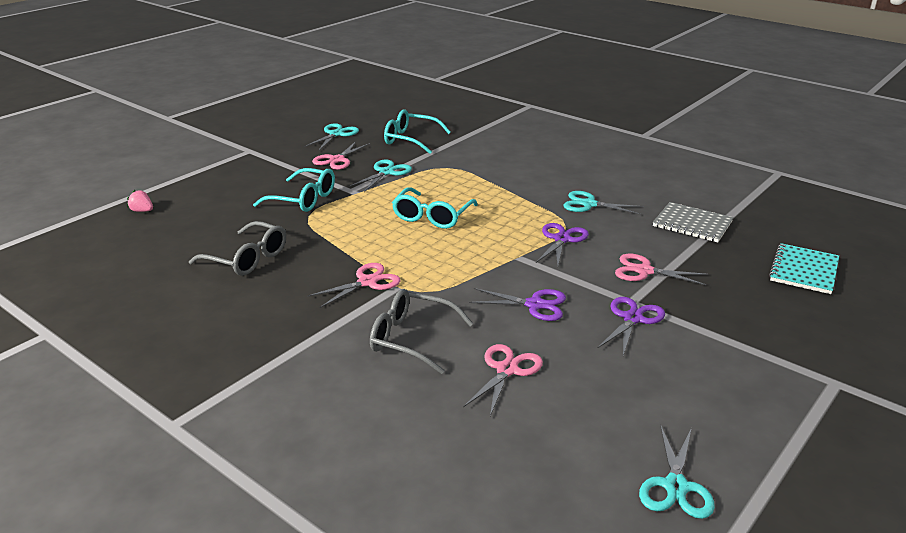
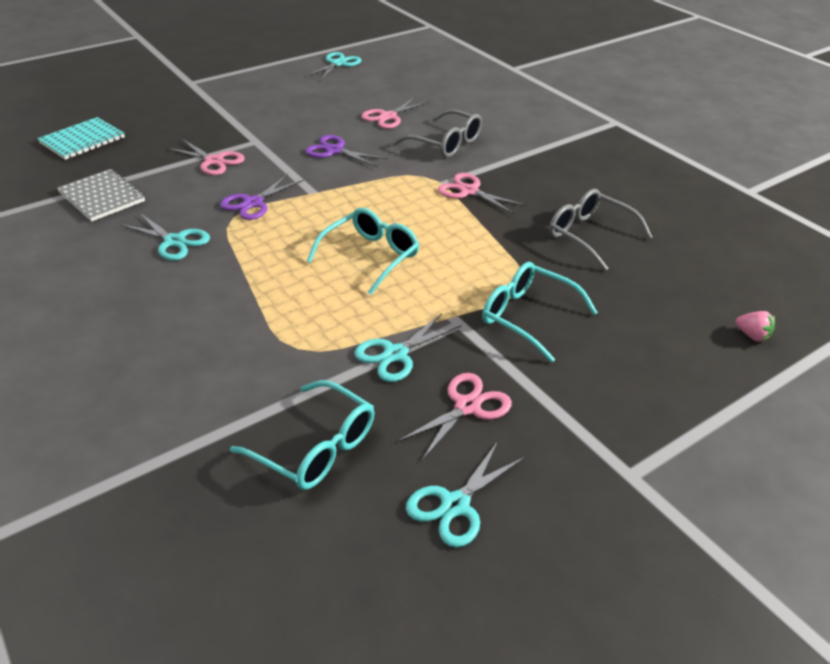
camera: 165 degrees left, 10 degrees up
pink scissors [307,263,401,308] -> pink scissors turned 60 degrees clockwise [438,173,526,214]
purple scissors [598,297,665,356] -> none

